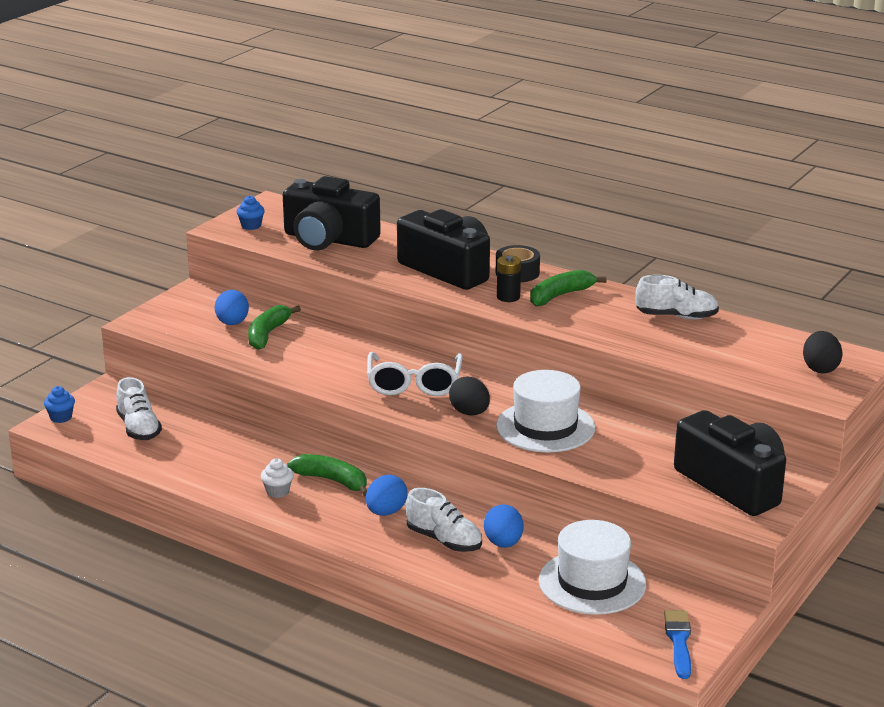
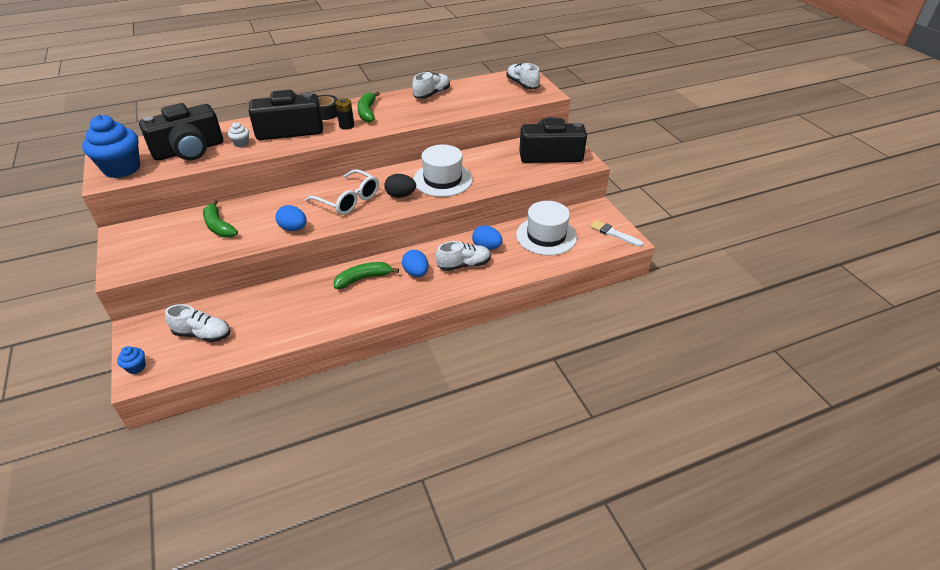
camera: 55 degrees left, 15 degrees up
blue egg [215,290,249,325] -> blue egg moved to [275,205,307,231]
blue cupcake [236,195,265,230] -> blue cupcake [82,115,140,178], size x2.31
white cupcake [261,458,294,498] -> white cupcake moved to [228,122,249,148]
blue brush [664,610,691,679] -> white brush [590,220,644,247]
black egg [803,331,843,374] -> white shoe [507,63,540,89]

